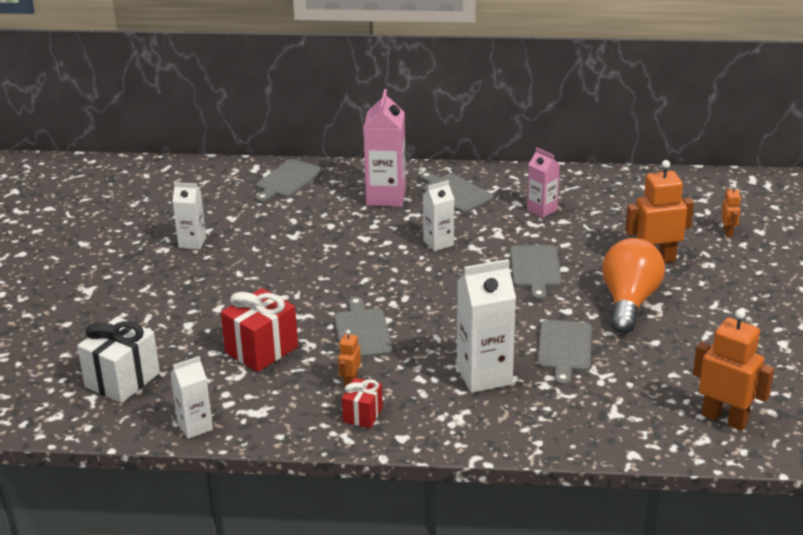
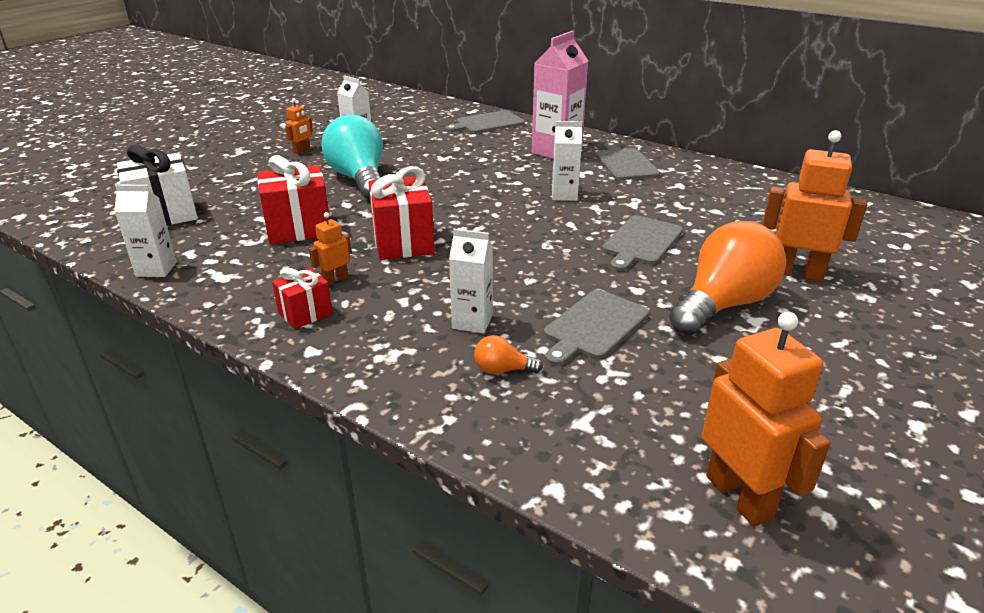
camera: 30 degrees right, 0 degrees up
grey cutting board [334,297,393,358] -> red gift [368,166,435,260]
white carton [457,259,516,393] -> white carton [449,229,493,333], size x0.59
pink carton [527,148,560,218] -> none
orange robot [721,184,741,237] -> orange robot moved to [285,98,313,154]
none -> turquoise light bulb [321,114,383,200]
none -> orange light bulb [474,335,543,374]

